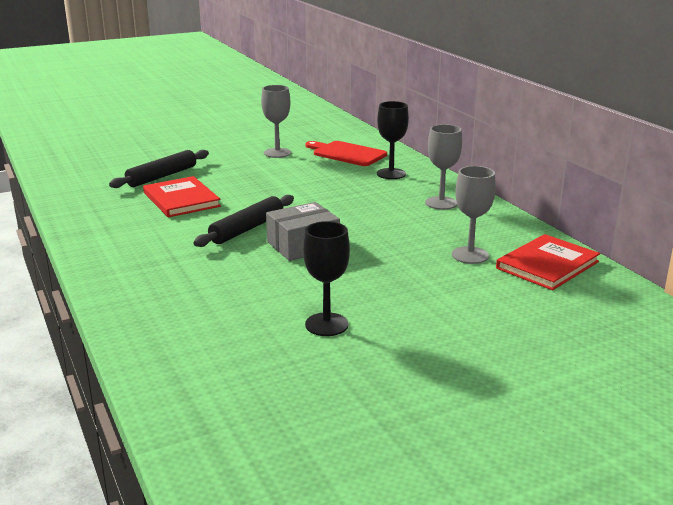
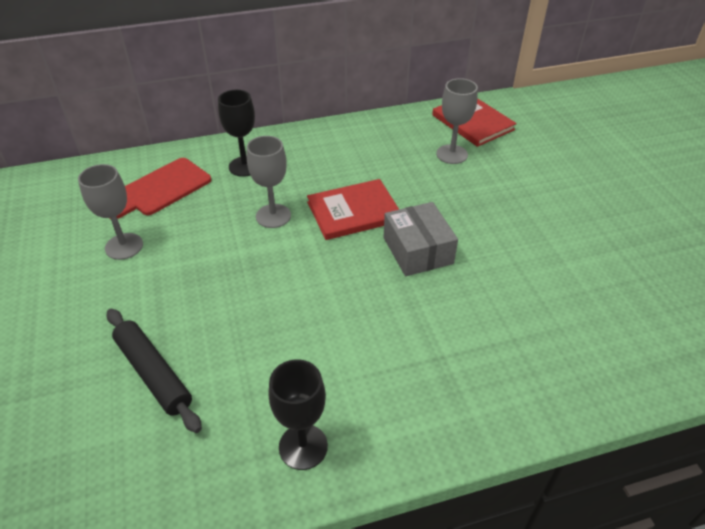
camera: 80 degrees left, 20 degrees up
red book [143,176,221,217] -> red book moved to [307,179,399,240]
black rolling pin [193,195,294,247] -> none
black goblet [303,221,350,336] -> black goblet moved to [268,359,328,470]
grey goblet [425,124,462,210] -> grey goblet moved to [247,136,291,228]

